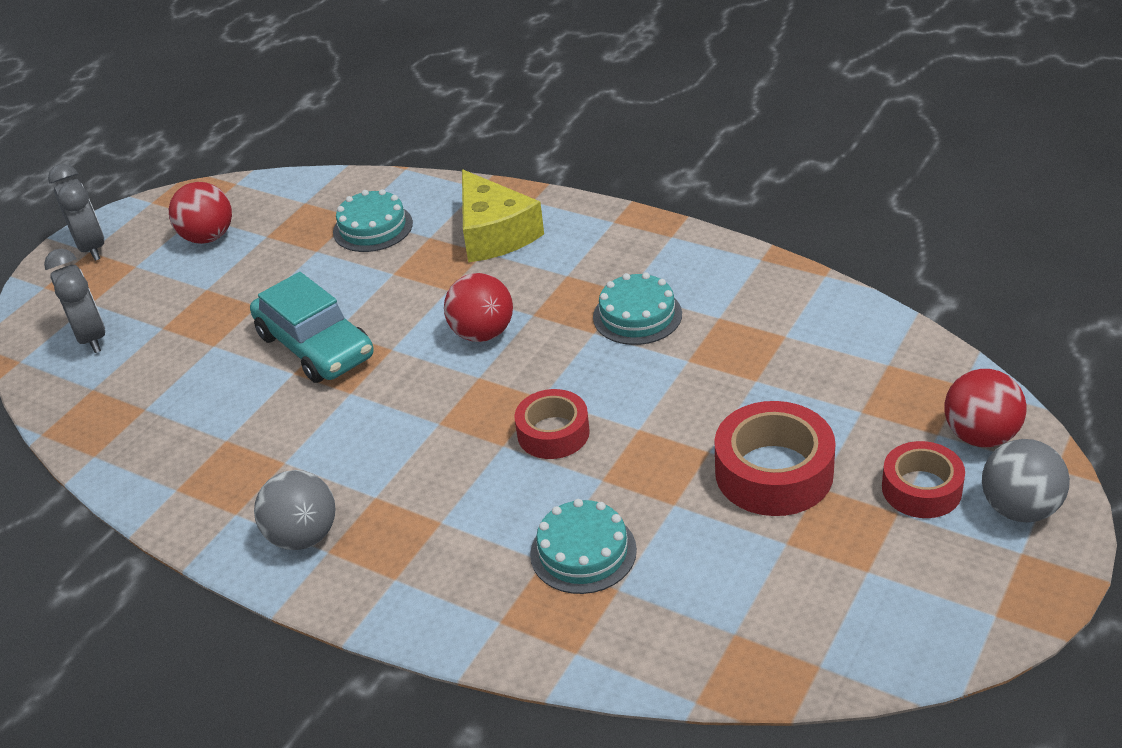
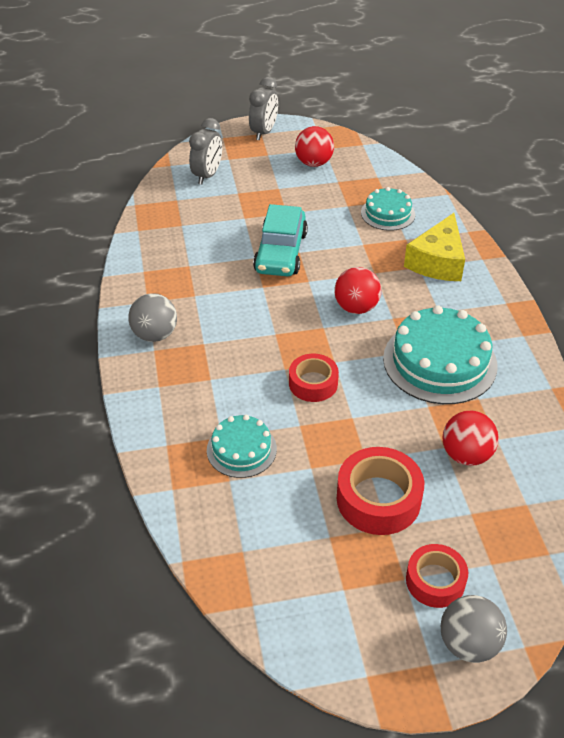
camera: 45 degrees right, 5 degrees up
turquoise cake [593,272,682,345] -> turquoise cake [383,305,497,404], size x1.76
red ball [944,369,1026,447] -> red ball moved to [442,411,499,466]

